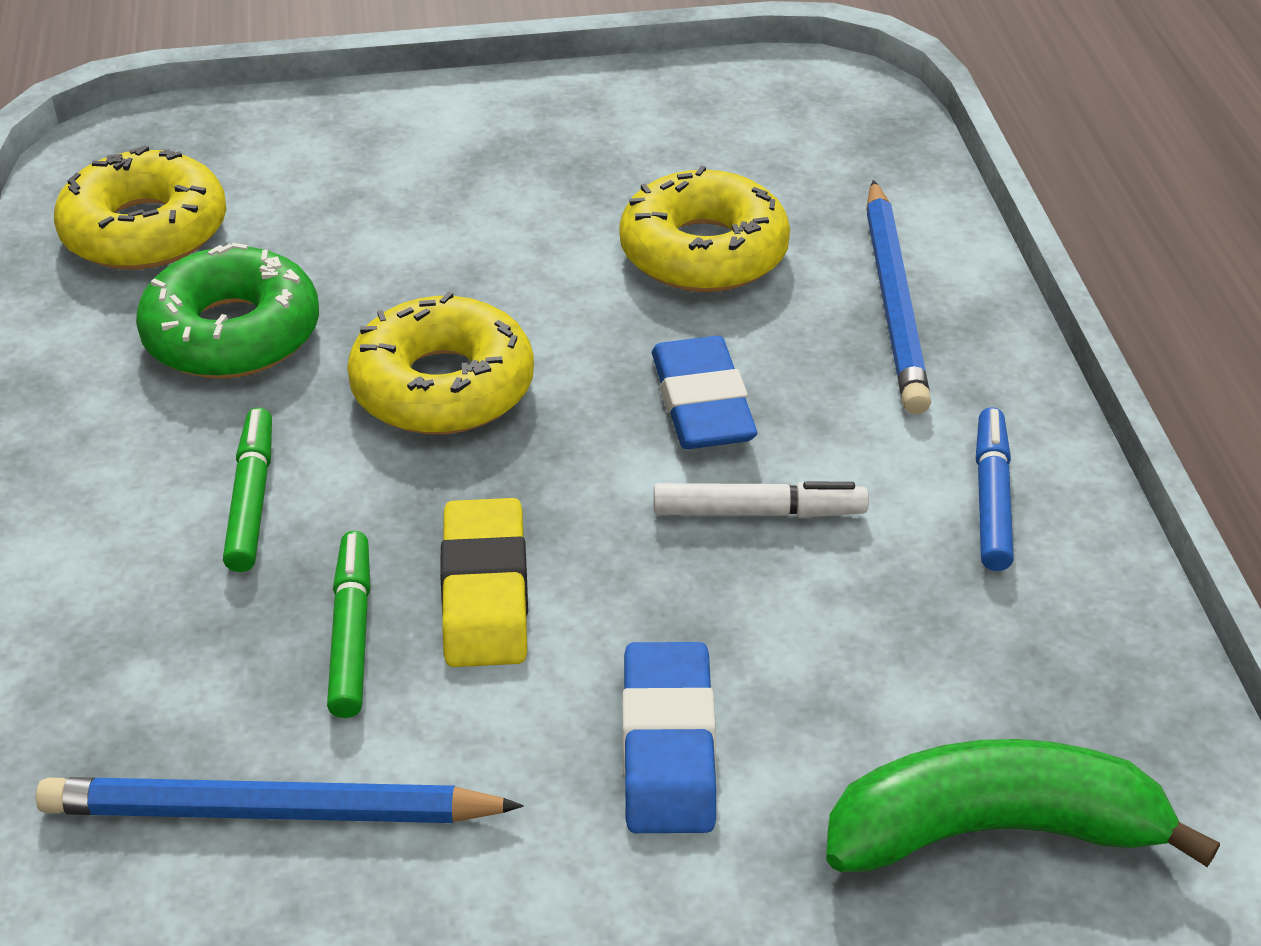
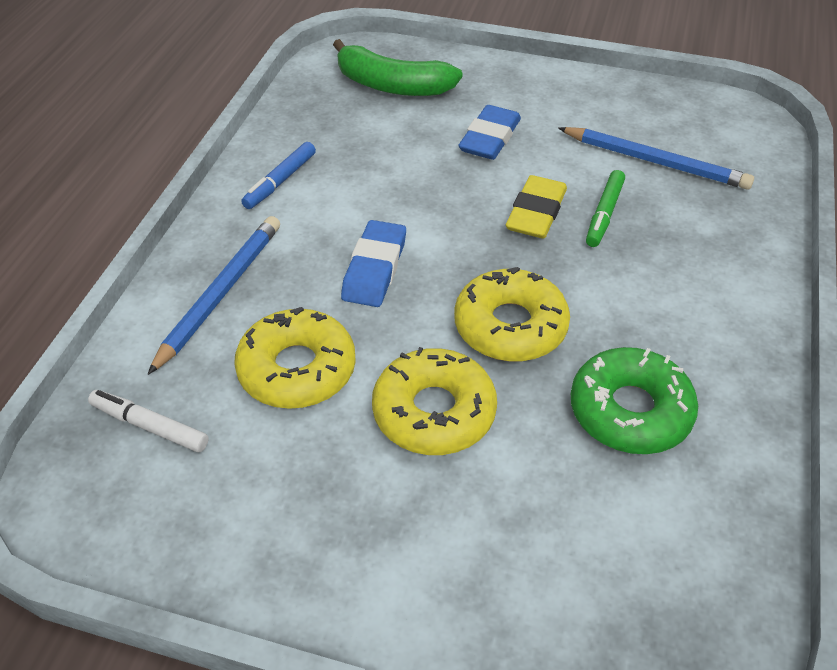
camera: 155 degrees left, 5 degrees up
yellow donut [54,146,226,270] -> yellow donut moved to [372,347,497,455]
green marker [223,408,272,572] -> none
white marker [653,481,869,518] -> white marker moved to [88,390,209,452]

